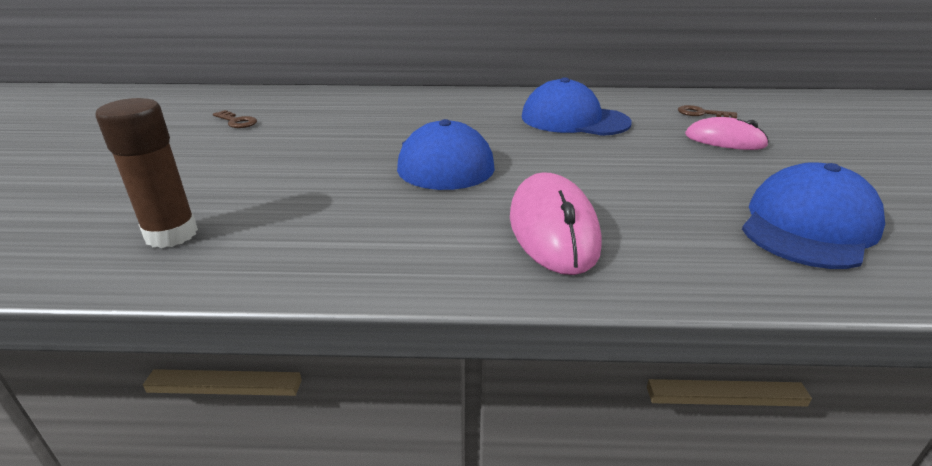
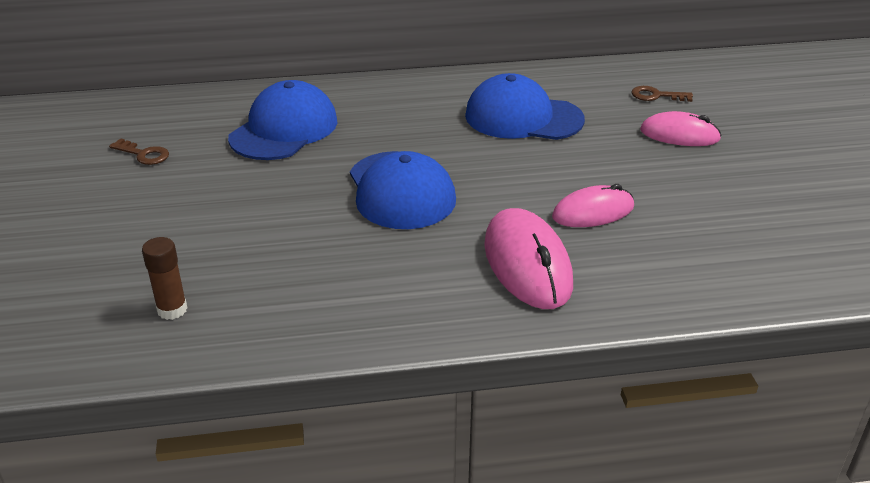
camera: 10 degrees left, 5 degrees up
brown glue stick [96,98,198,248] -> brown glue stick [142,237,188,320], size x0.64
blue cap [742,162,885,269] -> blue cap moved to [228,80,338,160]
none -> pink mouse [552,184,634,227]

